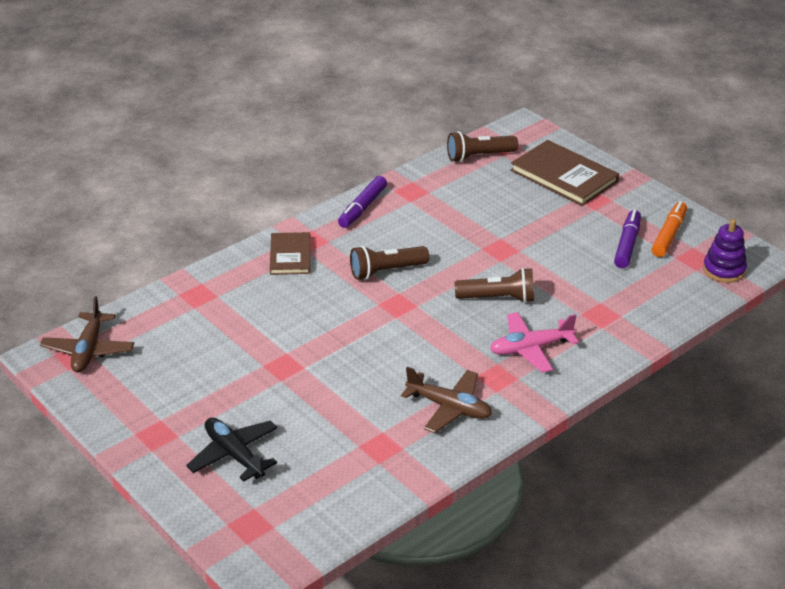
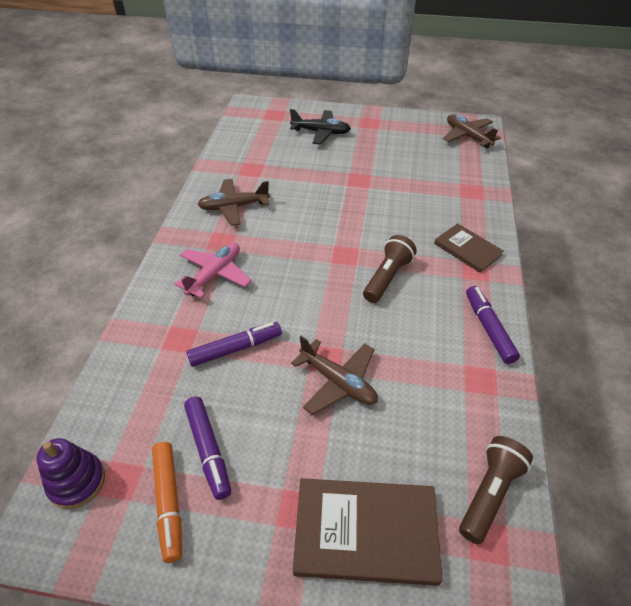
camera: 140 degrees right, 10 degrees up
brown flashlight [455,268,534,303] -> none
none -> purple marker [187,322,282,367]
none -> brown plane [291,336,378,415]

